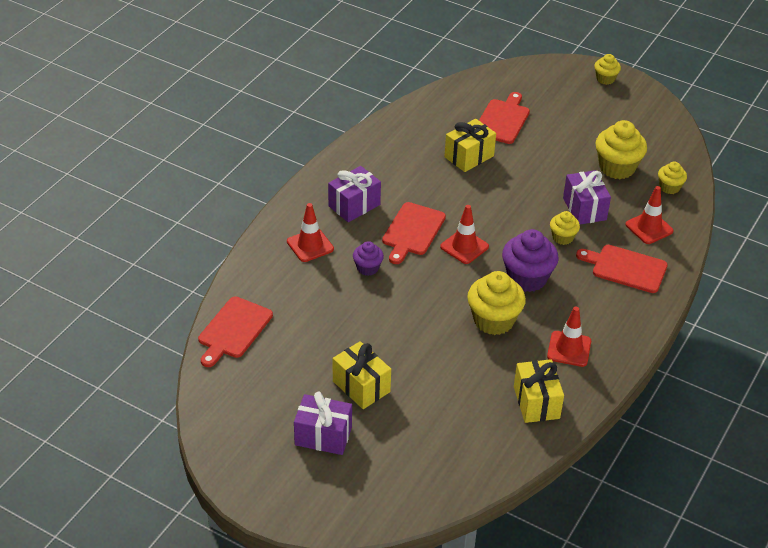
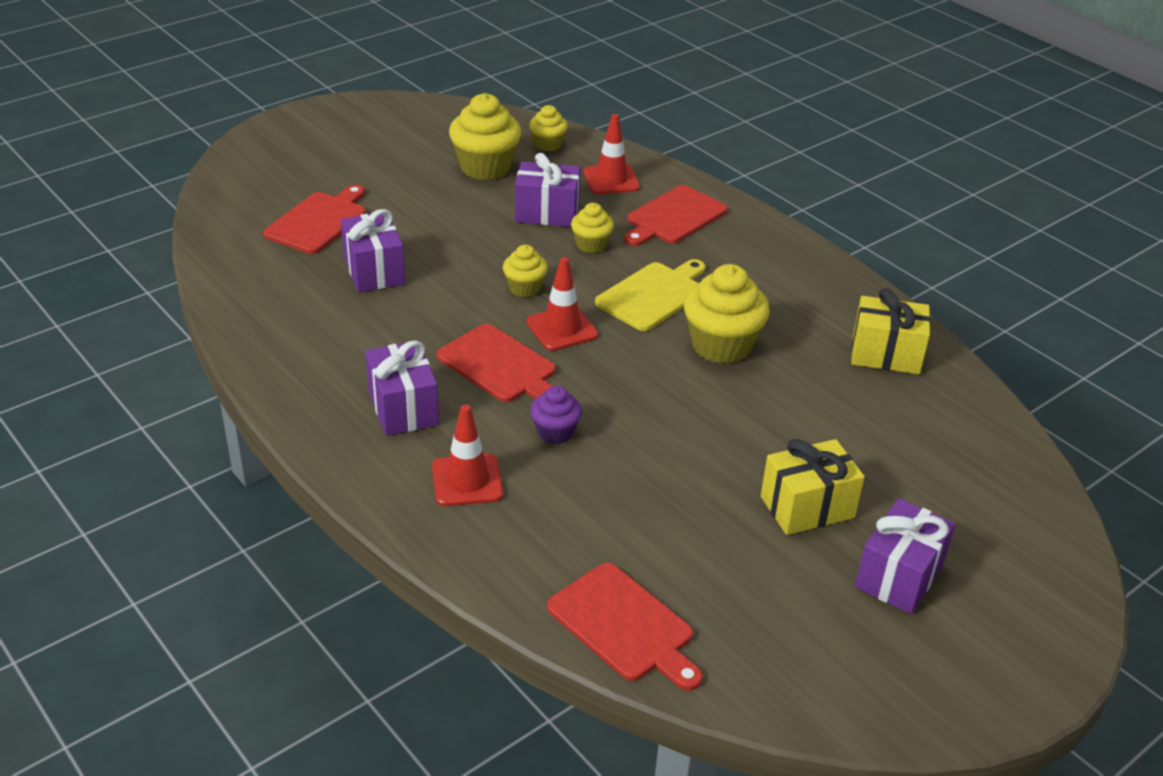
camera: 70 degrees left, 5 degrees down
yellow gift [444,119,496,172] -> purple gift [341,209,405,292]
red cutting board [479,92,530,144] -> red cutting board turned 75 degrees clockwise [263,185,366,254]
purple cupcake [502,229,559,292] -> yellow cutting board [595,259,705,331]
red traffic cone [547,307,591,367] -> none
yellow cupcake [594,54,621,85] -> yellow cupcake moved to [503,245,548,297]

